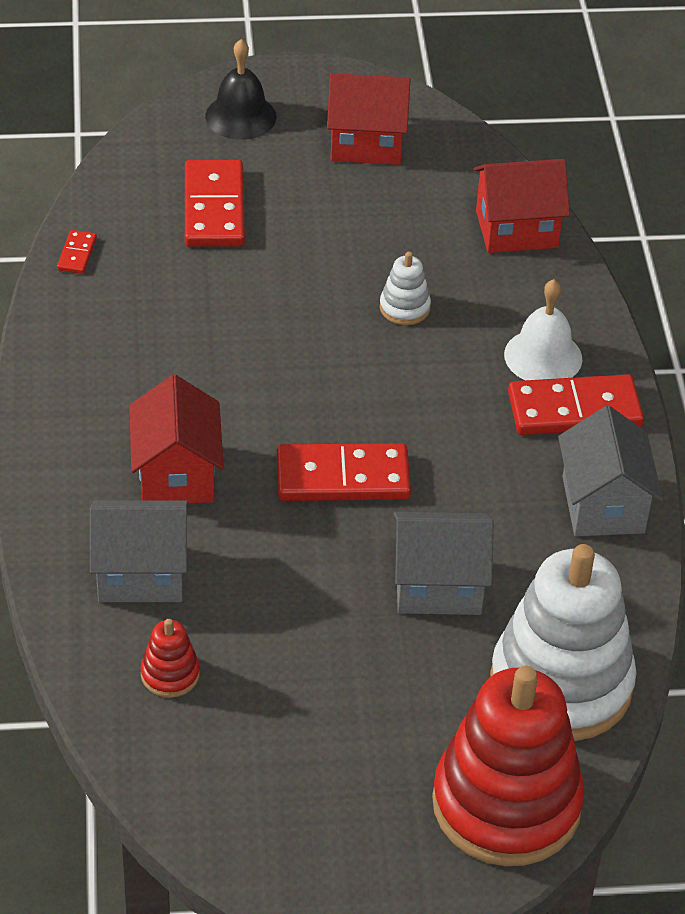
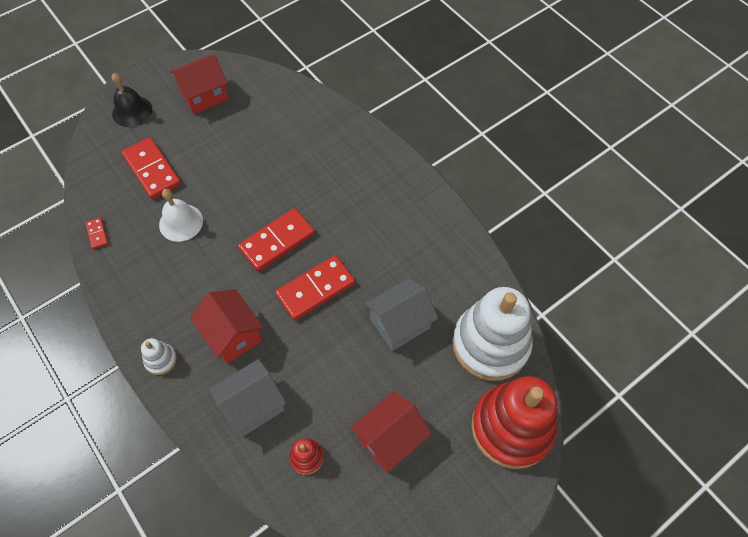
camera: 30 degrees left, 15 degrees up
white stacking toy [380,252,431,325] -> white stacking toy moved to [141,338,177,375]
red house [474,159,570,253] -> red house moved to [350,391,432,472]
white bell [504,279,582,380] -> white bell moved to [159,189,203,242]
red domino [508,374,644,435] -> red domino moved to [238,208,315,272]
grey house [558,406,663,536] -> none

